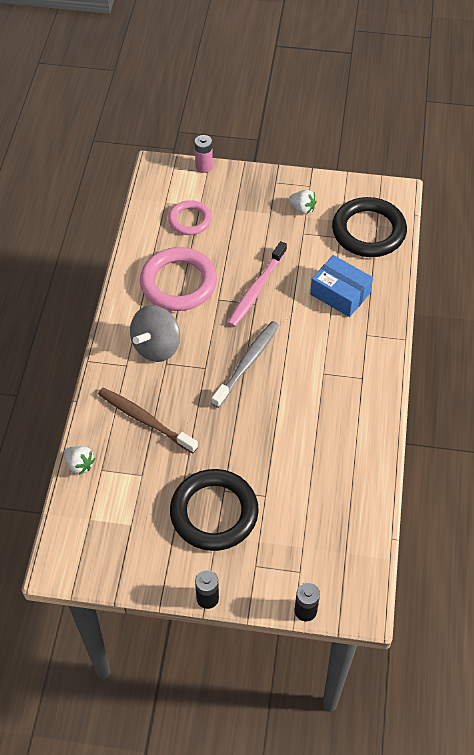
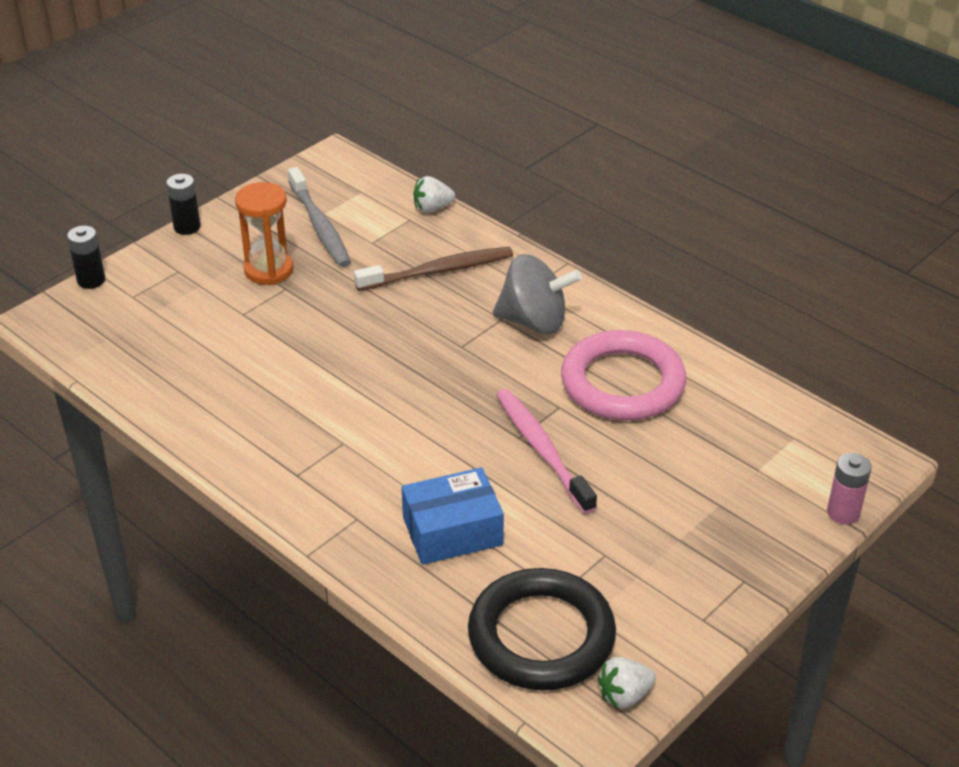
camera: 125 degrees right, 15 degrees down
grey spinning top [130,305,180,362] -> grey spinning top turned 120 degrees clockwise [493,254,582,334]
pink ring [168,200,212,235] -> none
black ring [170,469,259,551] -> orange hourglass [235,182,293,285]
grey toothbrush [211,321,279,408] -> grey toothbrush moved to [288,167,351,267]
white strawberry [289,190,317,214] -> white strawberry moved to [598,657,656,709]

